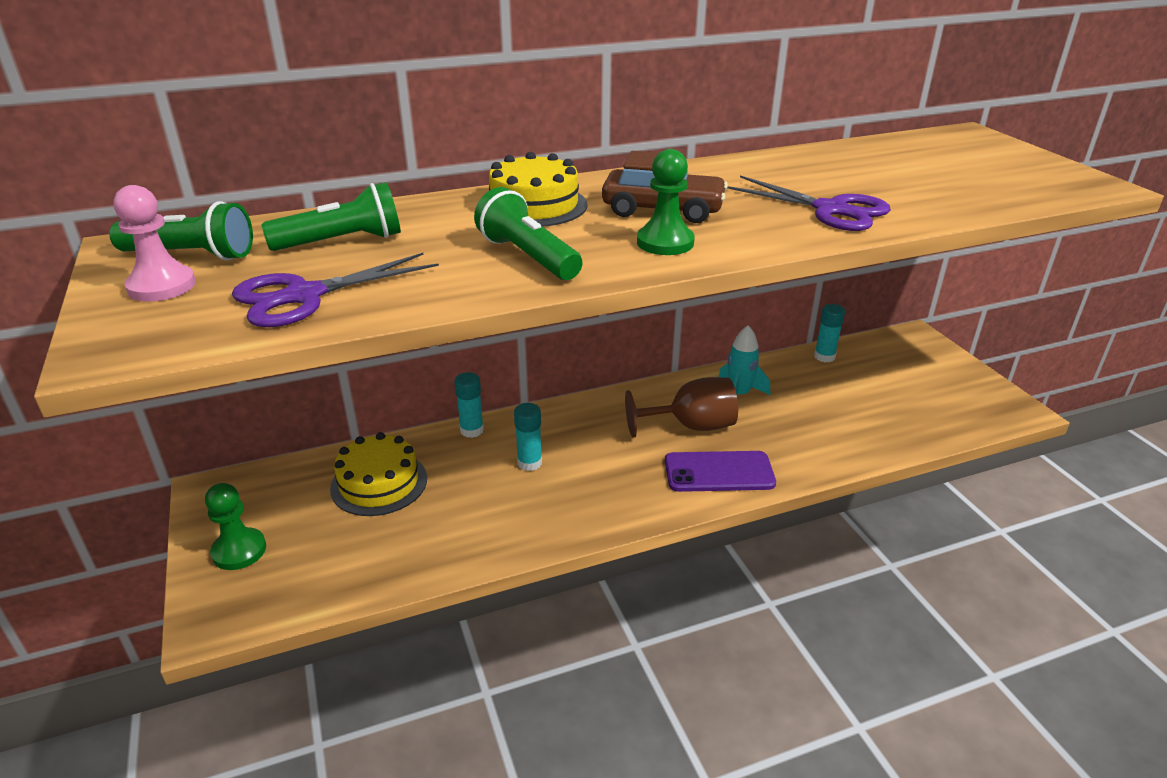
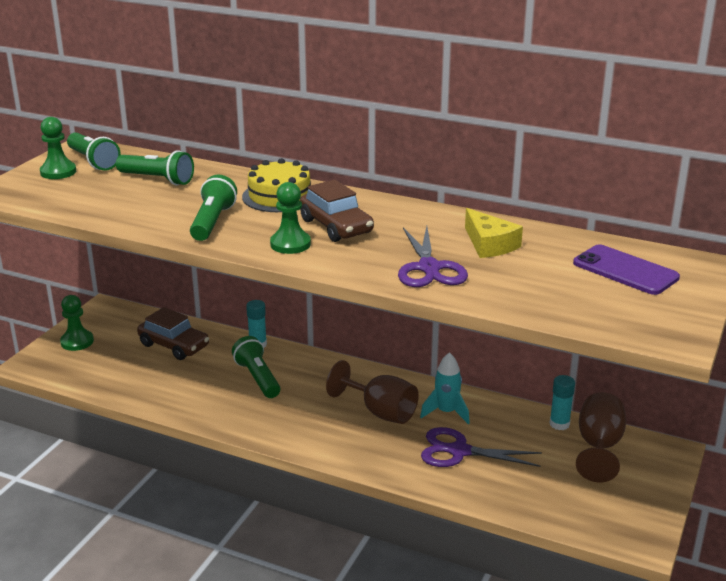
camera: 45 degrees right, 5 degrees down
pink pawn [113,185,196,302] -> green pawn [40,117,76,179]
purple scissors [232,253,439,327] -> purple scissors moved to [421,427,542,467]
yellow cake [330,432,427,516] -> brown car [137,307,209,360]
turquoise glue stick [514,403,542,471] -> green flashlight [232,336,281,398]
purple phone [665,451,776,492] -> purple phone moved to [573,244,680,295]
none -> yellow cheese [465,208,523,258]
none -> brown goblet [576,392,626,482]

